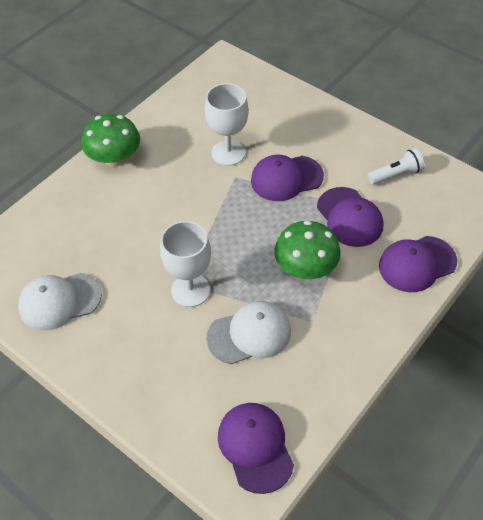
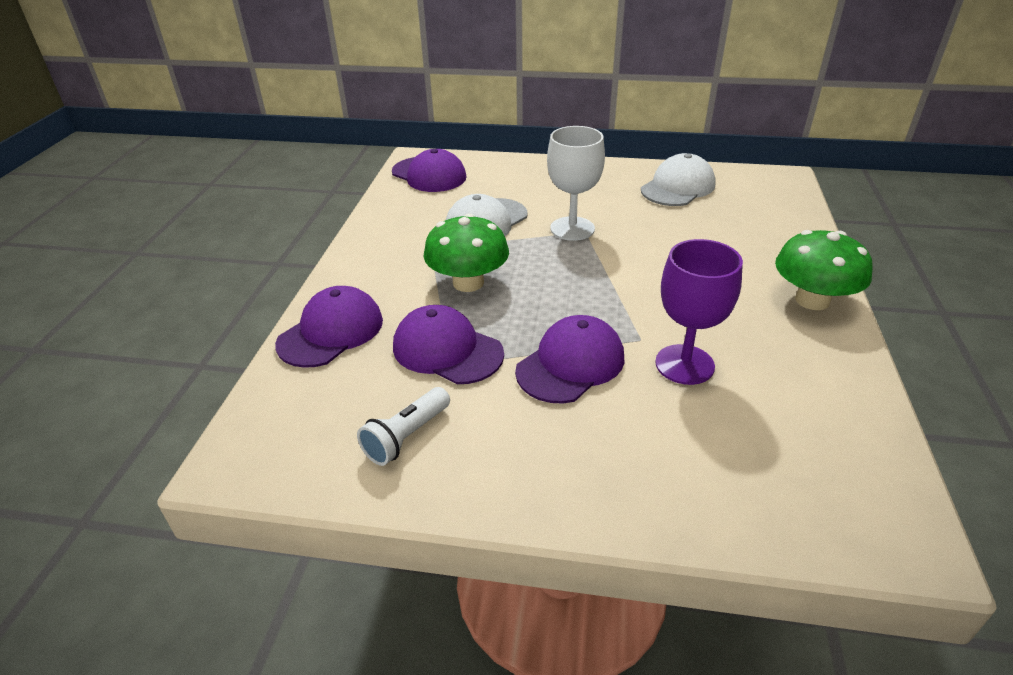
camera: 150 degrees right, 15 degrees down
white goblet [205,83,249,166] -> purple goblet [655,239,743,385]

